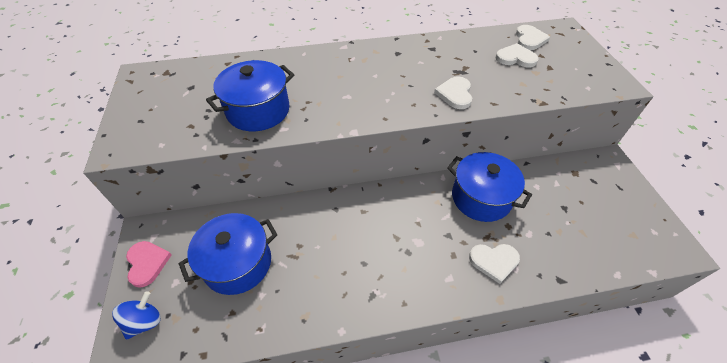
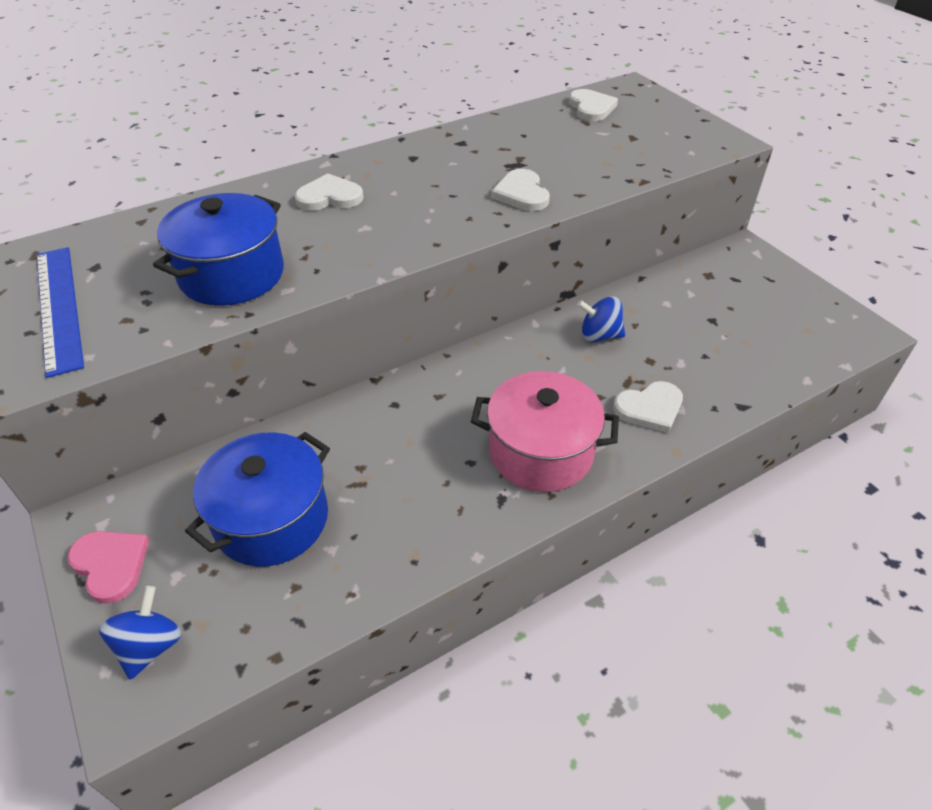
camera: 20 degrees left, 5 degrees down
blue pot [447,152,532,222] -> blue spinning top [577,296,625,342]
white heart [495,43,539,67] -> white heart moved to [294,173,363,211]
none -> blue ruler [37,247,84,378]
none -> pink pot [471,371,619,492]

